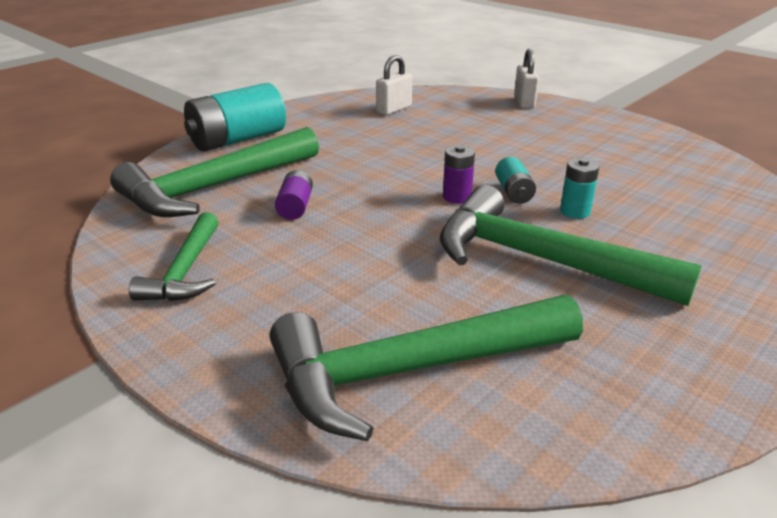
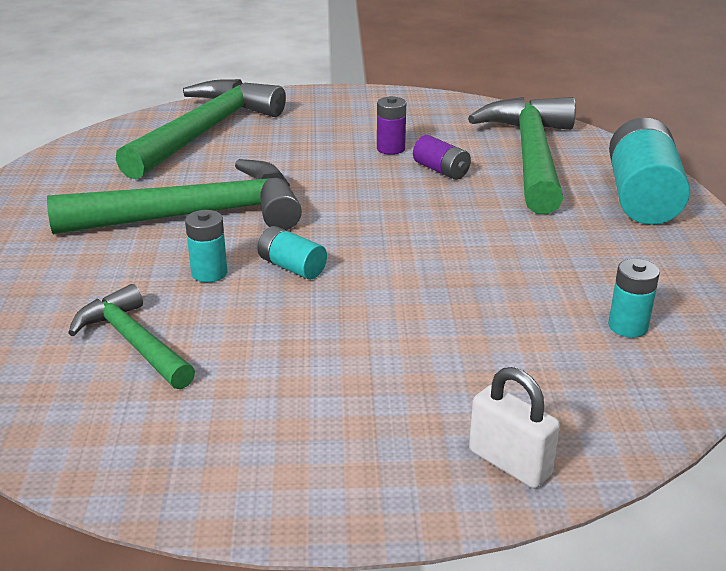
camera: 135 degrees right, 0 degrees up
green hammer [129,212,219,301] -> green hammer moved to [68,284,195,389]
white padlock [376,55,412,115] -> turquoise battery [608,259,660,338]
purple battery [443,145,475,204] -> purple battery moved to [377,96,406,155]

